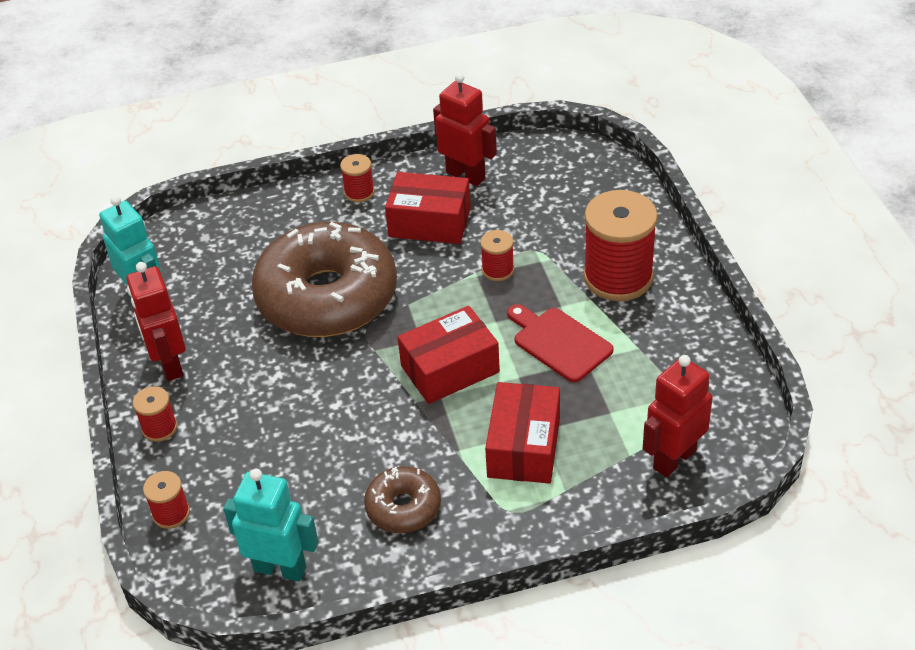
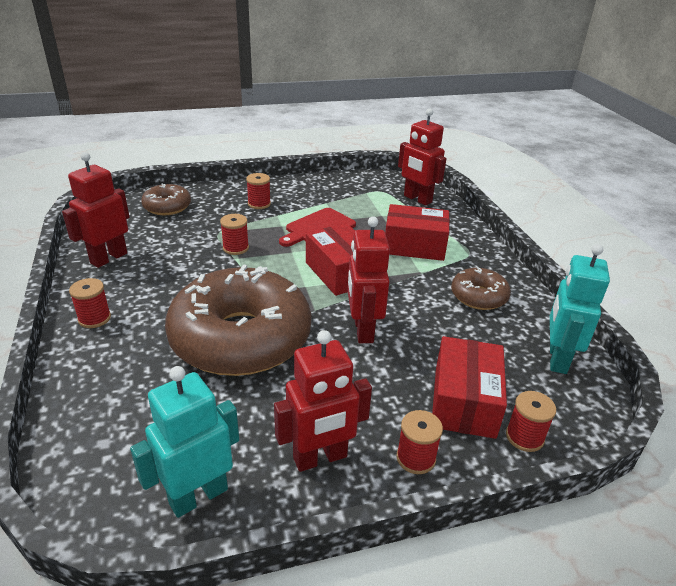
camera: 95 degrees left, 10 degrees down
red box [385,172,471,244] -> red box moved to [432,336,507,439]
red spool [583,190,658,301] -> red spool [246,173,271,209], size x0.47
none -> brown donut [141,184,191,215]
none -> red robot [348,217,390,343]

